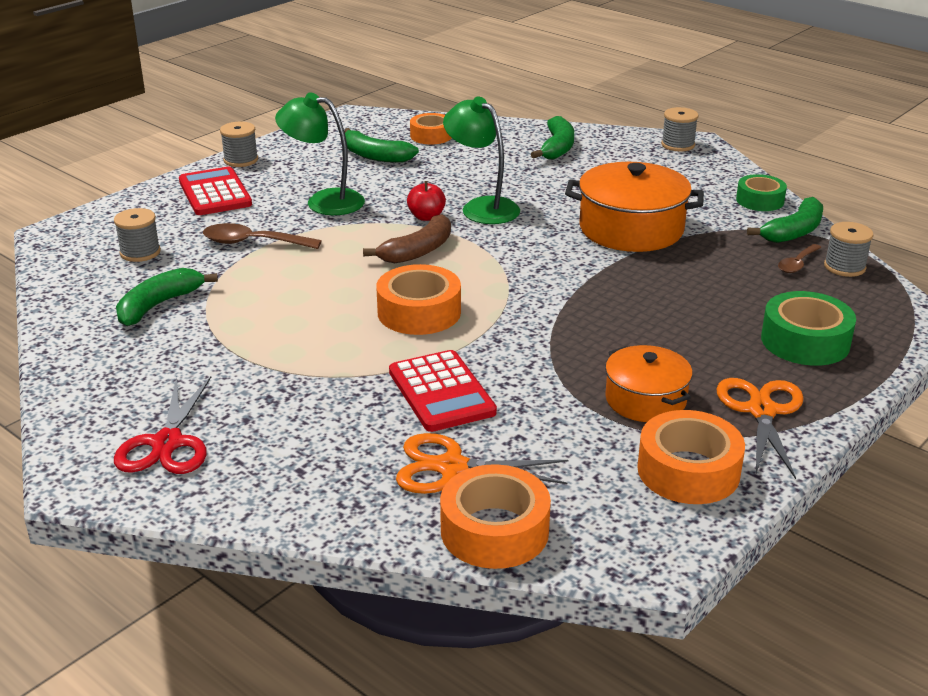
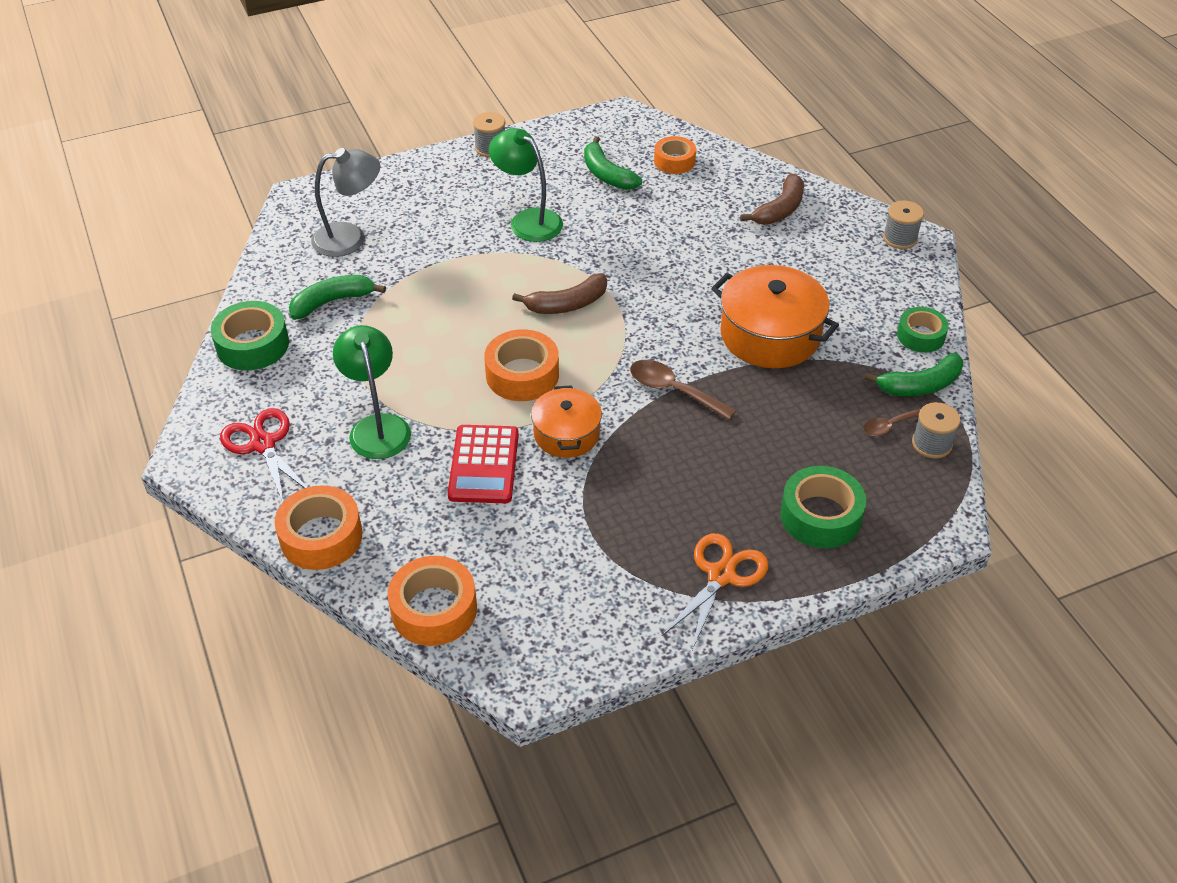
camera: 25 degrees right, 15 degrees up
grey spool [114,208,161,262] -> grey lamp [311,148,380,257]
red scissors [114,376,211,474] -> red scissors turned 120 degrees clockwise [220,408,307,502]
red calculator [179,167,252,215] -> none
brown spoon [203,223,322,249] -> brown spoon moved to [630,360,737,420]
orange scissors [396,433,568,494] -> none
red apple [407,181,446,221] -> none
green lamp [443,97,520,224] -> green lamp moved to [333,325,411,459]
green banana [531,116,574,159] -> brown banana [740,174,804,225]
orange pot [605,345,693,422] -> orange pot moved to [531,385,602,458]
orange tape [637,410,745,504] -> orange tape moved to [275,486,362,570]
none -> green tape [211,301,289,371]

